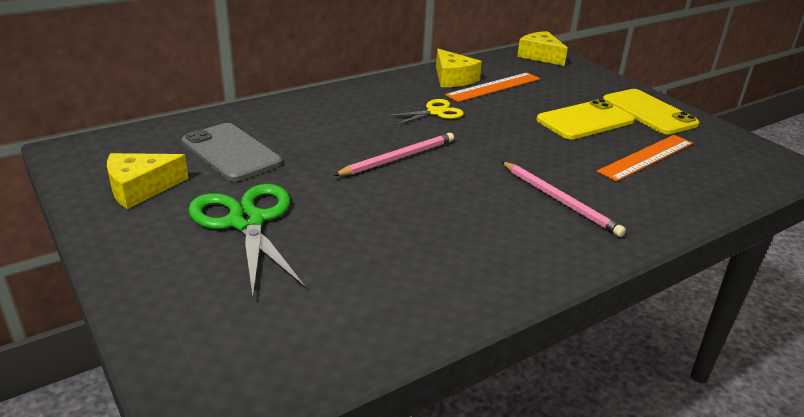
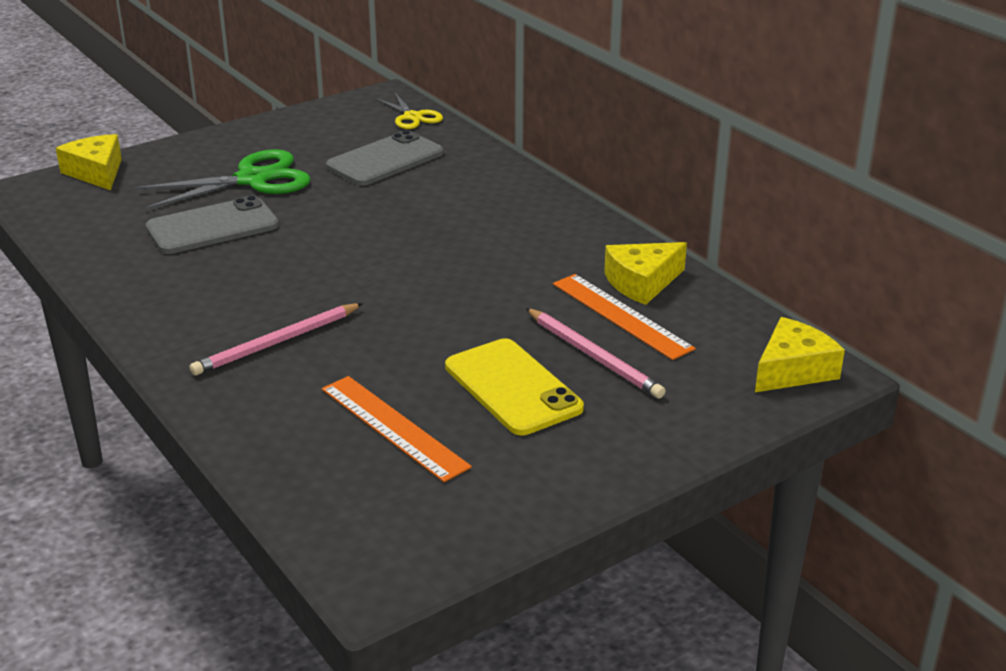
camera: 90 degrees right, 0 degrees up
yellow cheese [107,153,189,209] -> yellow cheese moved to [56,134,122,190]
pink pencil [333,133,454,176] -> pink pencil moved to [526,308,665,399]
yellow scissors [385,99,464,125] -> yellow scissors moved to [376,93,443,129]
yellow phone [603,89,699,134] -> none
none -> grey phone [146,195,279,254]

